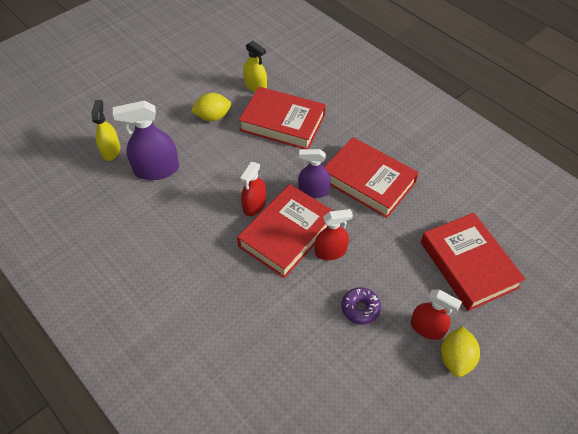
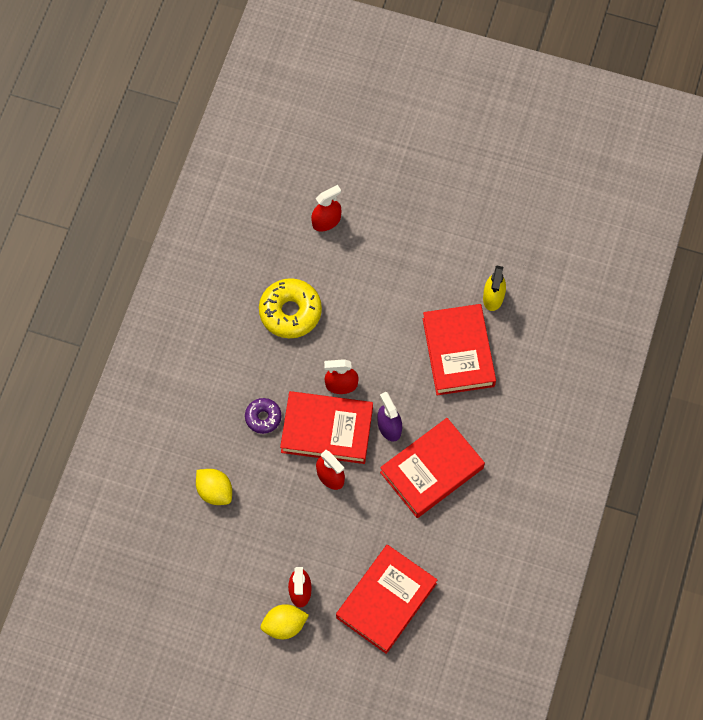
camera: 60 degrees right, 15 degrees up
yellow spray bottle [91,100,120,161] -> red spray bottle [311,185,341,232]
purple spray bottle [113,101,179,180] -> none
yellow lemon [191,93,231,121] -> yellow lemon moved to [196,469,232,505]
red book [324,137,419,218] -> red book turned 45 degrees clockwise [380,418,485,518]
purple donut [341,287,381,325] -> purple donut moved to [245,398,282,434]
none -> yellow donut [259,278,322,338]

